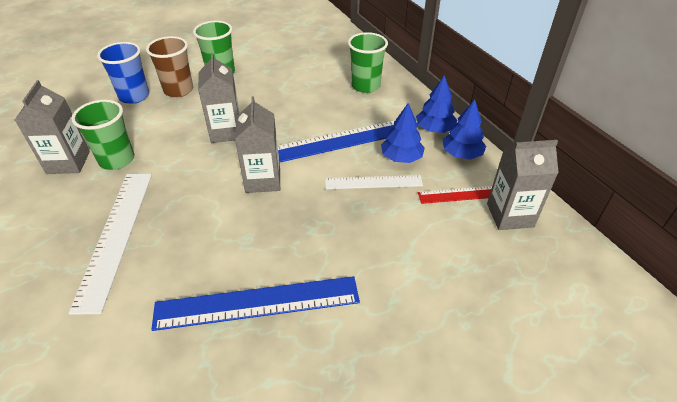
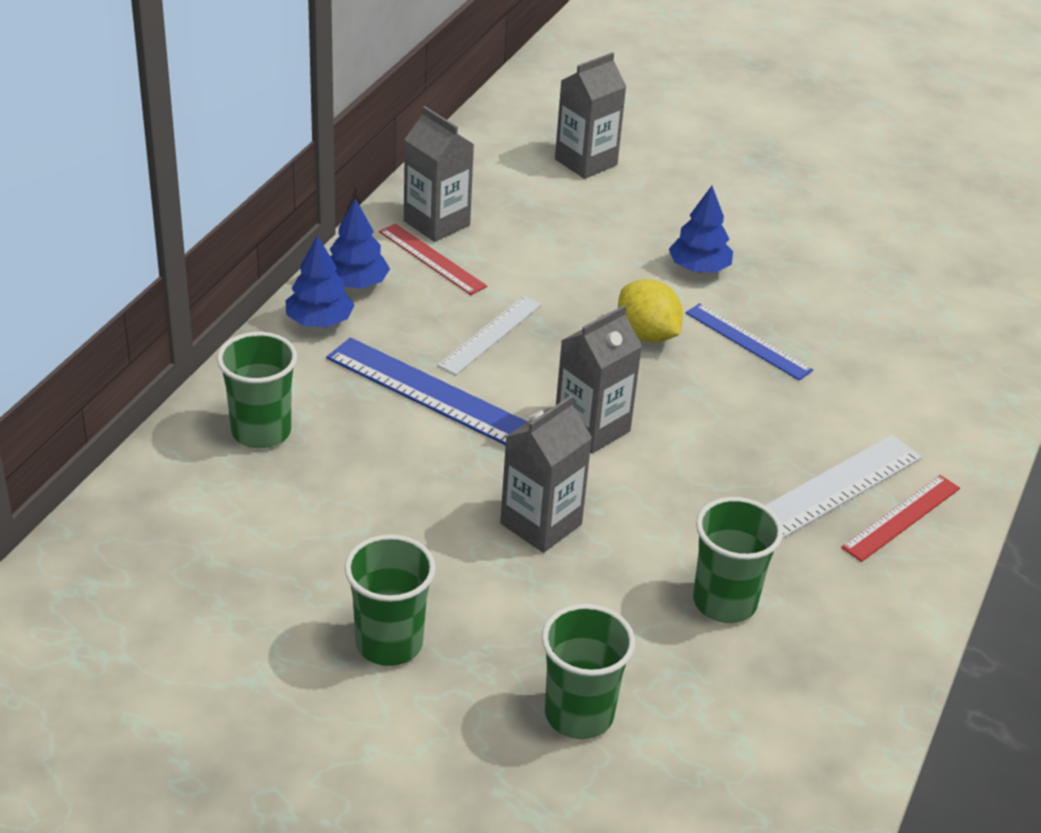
camera: 130 degrees left, 5 degrees down
grey carton [15,80,90,174] -> grey carton moved to [555,52,626,179]
blue cup [97,42,149,104] -> green cup [542,604,635,739]
brown cup [146,36,193,97] -> none
blue ruler [151,276,360,331] -> blue ruler [685,303,813,380], size x0.60
white ruler [325,175,423,189] -> white ruler turned 75 degrees clockwise [437,295,542,375]
blue tree [381,103,425,163] -> blue tree moved to [669,186,733,272]
none -> yellow lemon [618,279,683,342]
none -> red ruler [841,475,960,562]

